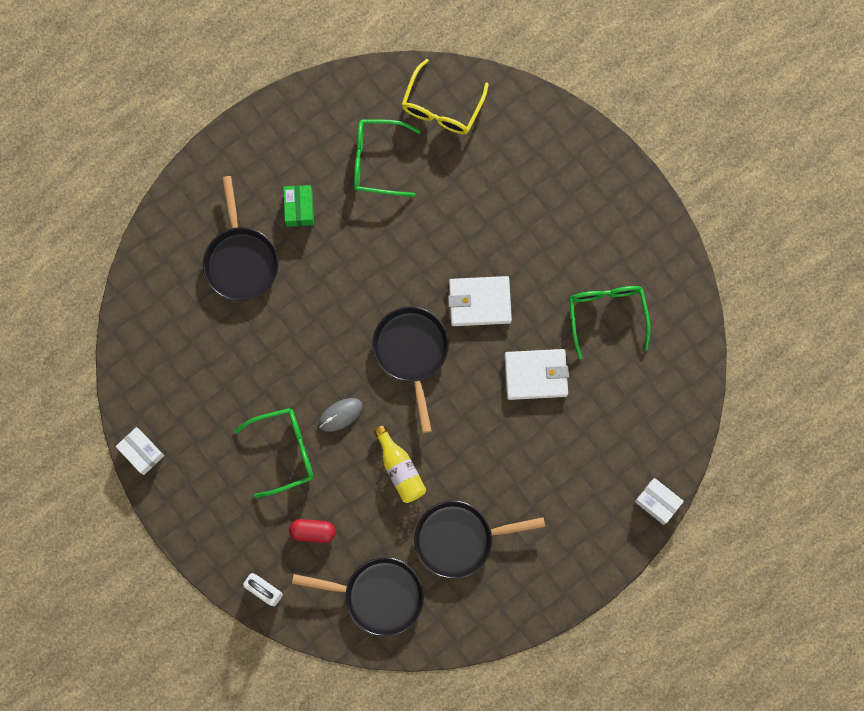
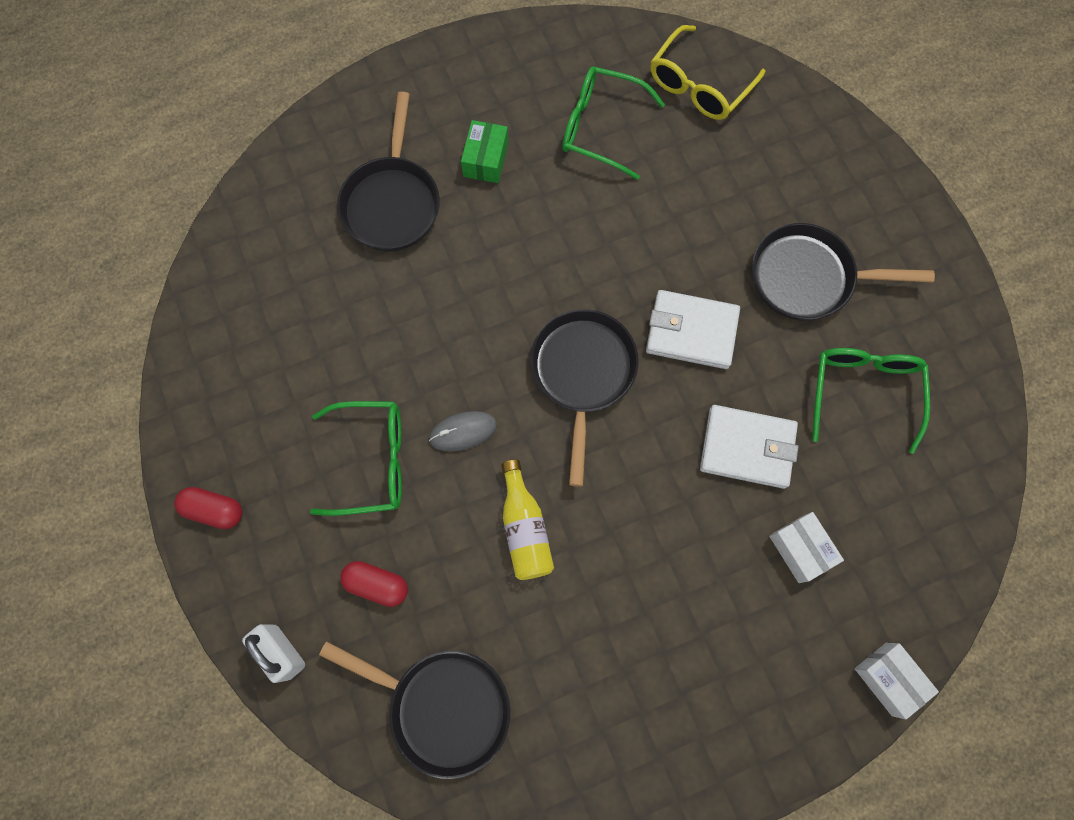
camera: 15 degrees right, 5 degrees down
white box [116,427,164,475] -> white box moved to [769,512,844,583]
black pan [414,501,545,579] -> black pan moved to [752,223,935,321]
none -> red capsule [174,487,242,529]

